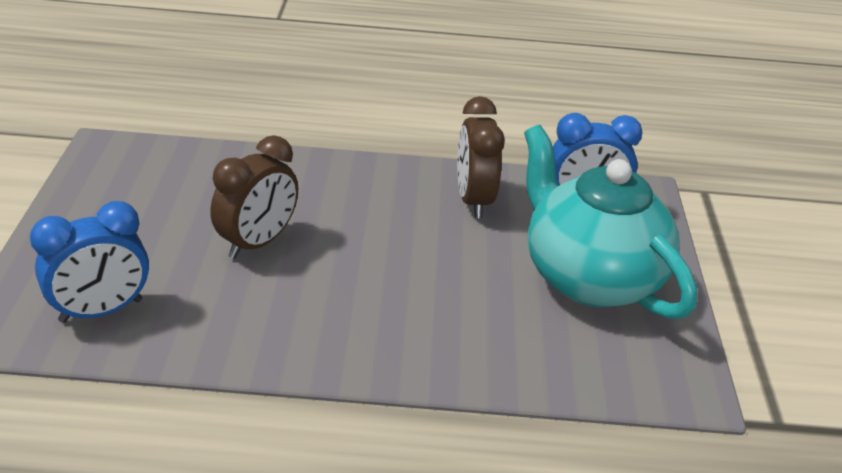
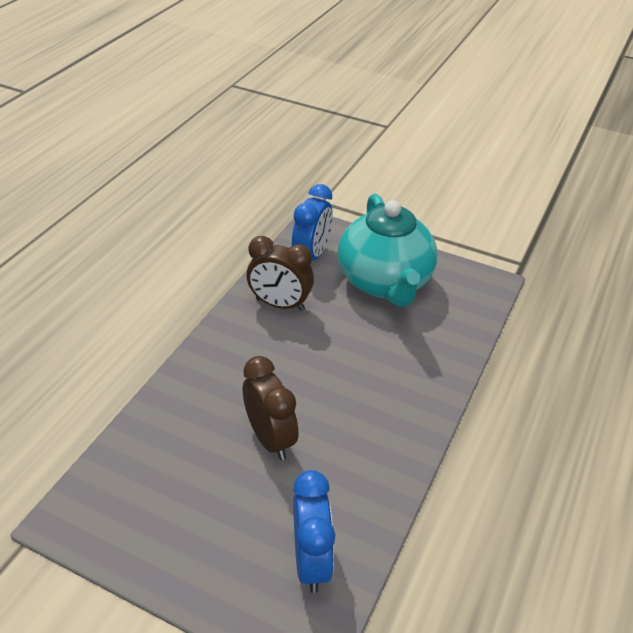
camera: 65 degrees left, 5 degrees up
turquoise teapot [524,125,697,319] -> turquoise teapot turned 90 degrees counterclockwise [338,194,438,307]

